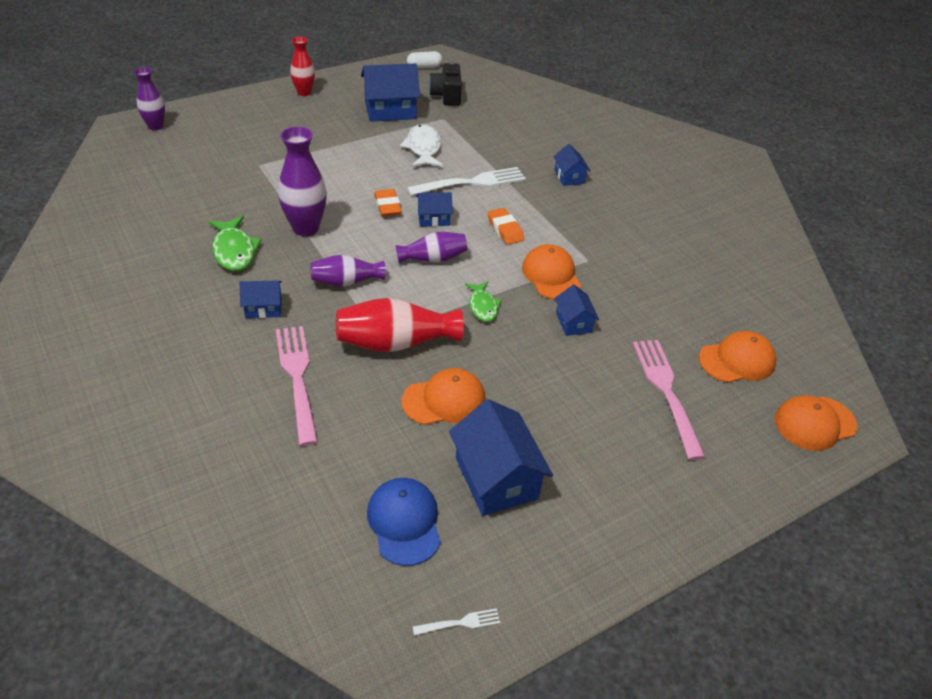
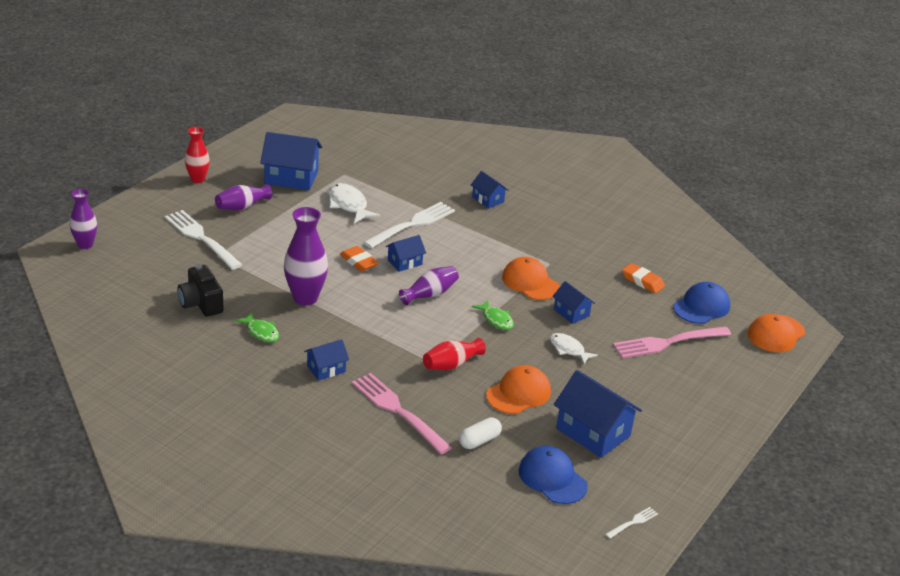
camera: 25 degrees left, 10 degrees down
green fish [208,216,262,271] -> green fish [235,312,279,342], size x0.65
purple vase [311,255,386,287] -> purple vase moved to [215,184,272,211]
red vase [336,298,464,352] -> red vase [423,338,486,370], size x0.63
blue house [361,64,420,122] -> blue house turned 45 degrees clockwise [260,132,322,190]
white capsule [407,51,442,68] -> white capsule moved to [459,417,502,449]
black camera [429,61,462,106] -> black camera moved to [177,264,224,317]
orange eraser [487,208,524,245] -> orange eraser moved to [622,263,665,293]
pink fork [633,340,705,460] -> pink fork turned 75 degrees counterclockwise [613,326,731,359]
orange cap [699,331,776,383] -> blue cap [673,282,730,324]
none -> white fork [165,210,242,270]
none -> white fish [550,333,598,364]

